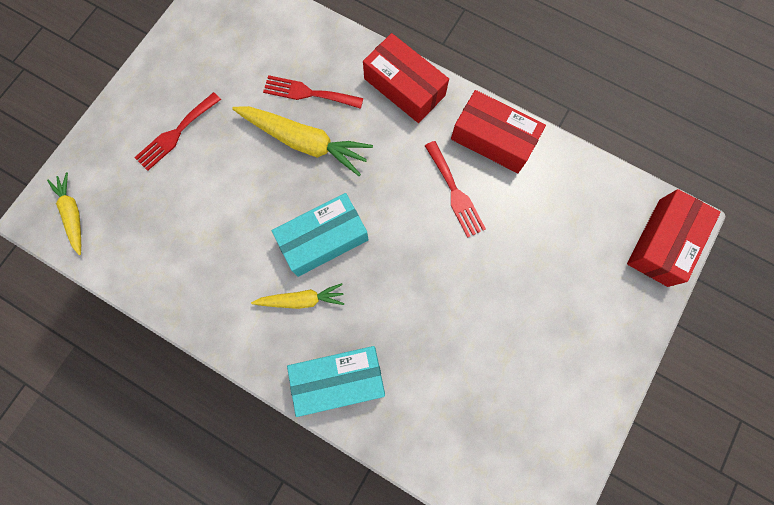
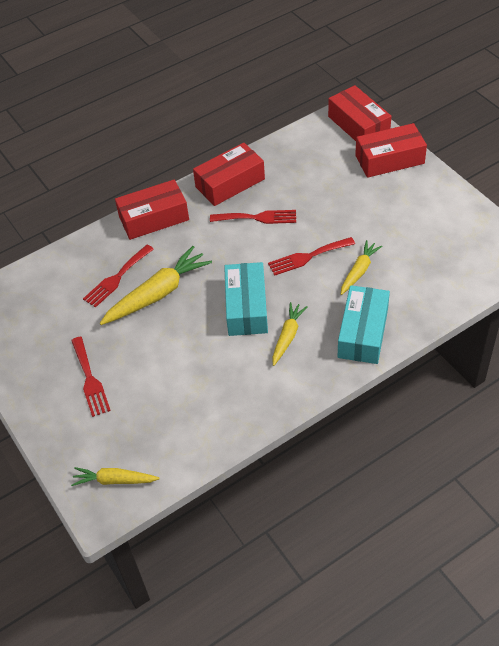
camera: 60 degrees left, 25 degrees down
none -> red fork [268,237,355,276]
none -> yellow carrot [341,240,383,295]
none -> red box [355,123,427,178]

